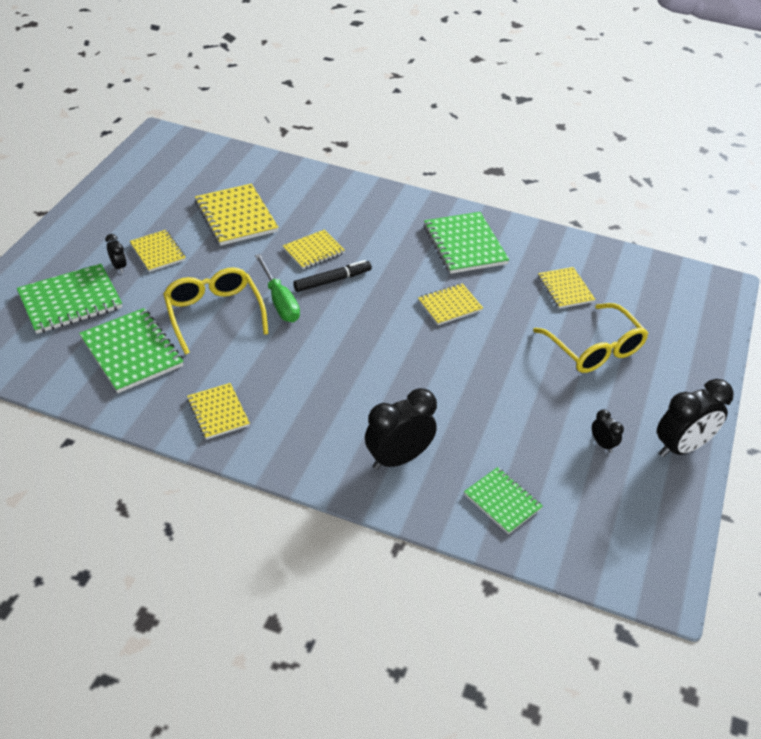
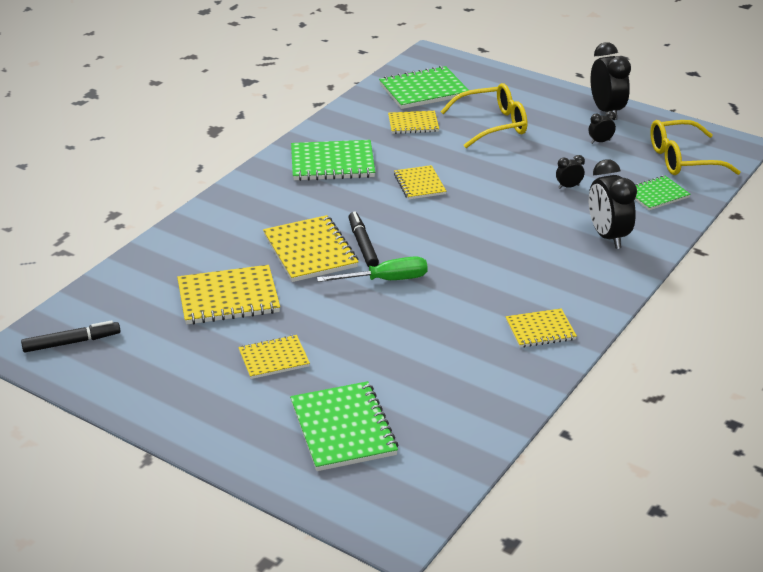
camera: 75 degrees left, 10 degrees down
green notebook [79,308,184,393] -> green notebook moved to [379,66,469,109]
black clock [105,234,127,273] -> black clock moved to [556,155,585,189]
yellow glasses [163,267,268,355] -> yellow glasses moved to [650,120,740,175]
yellow notebook [283,229,345,269] -> yellow notebook [263,215,359,282], size x1.63
none -> black marker [21,320,120,352]

